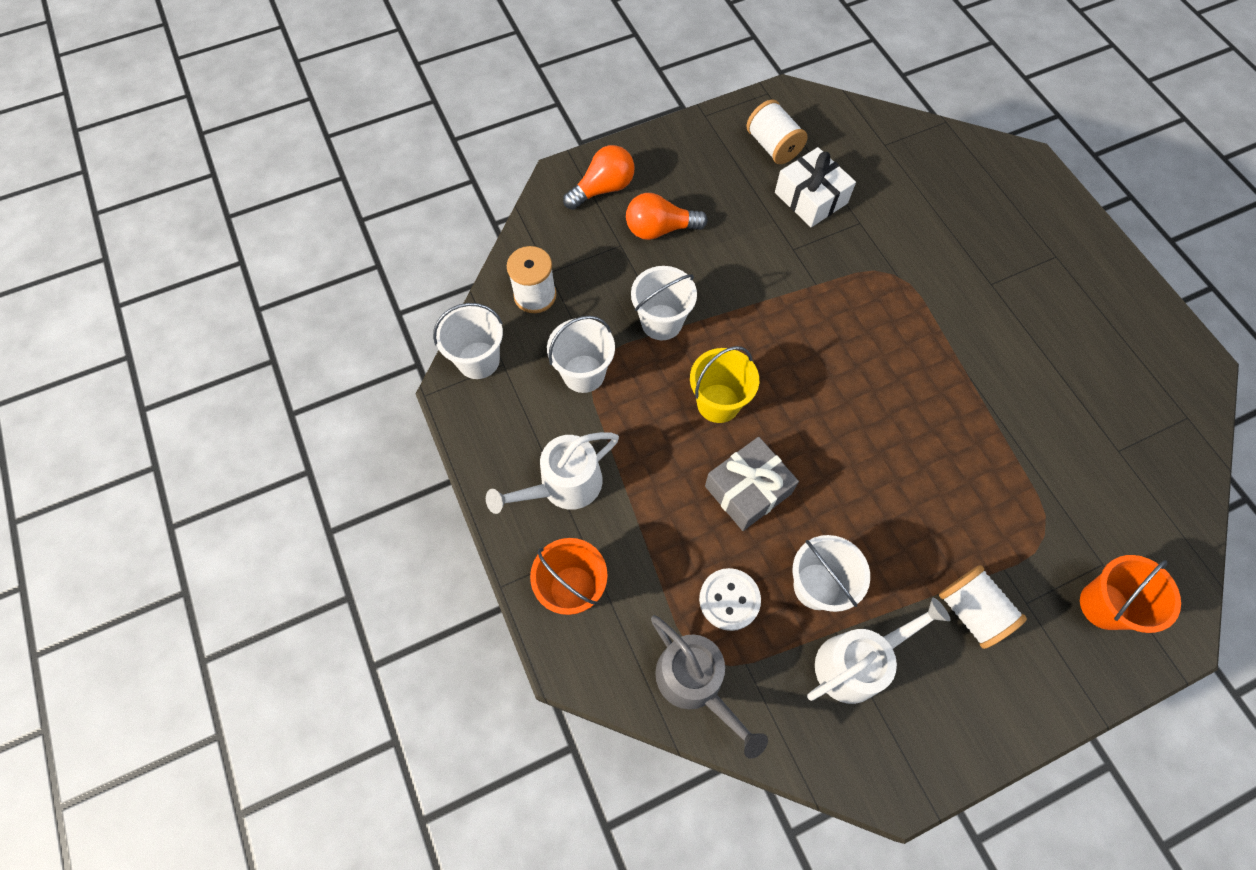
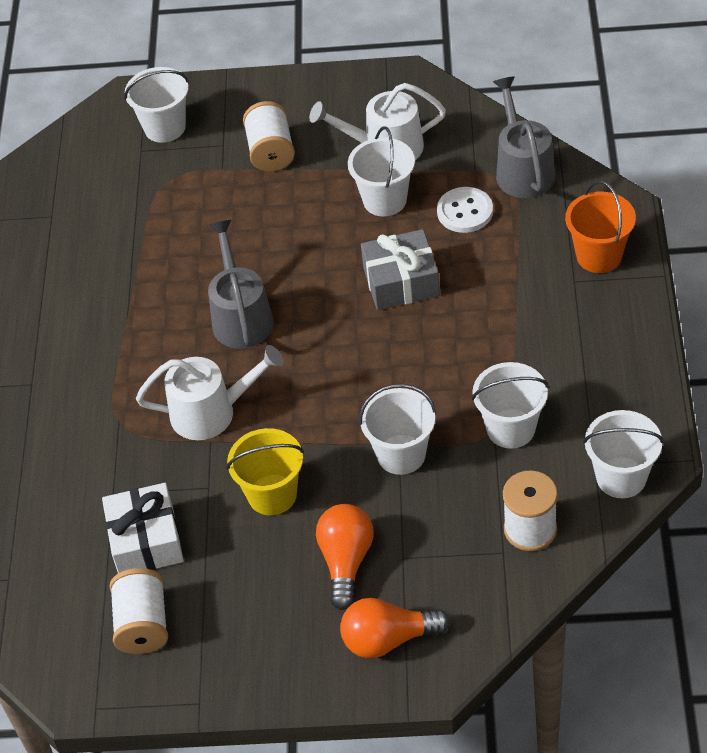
camera: 150 degrees left, 15 degrees down
white watering can [486,432,619,514] -> white watering can moved to [136,345,284,440]
orange light bulb [626,193,708,240] -> orange light bulb turned 105 degrees counterclockwise [316,504,373,610]
yellow bucket [690,346,759,423] -> yellow bucket moved to [226,428,304,515]
orange bucket [1080,555,1181,633] -> white bucket [124,67,189,143]
none -> grey watering can [208,220,274,349]

